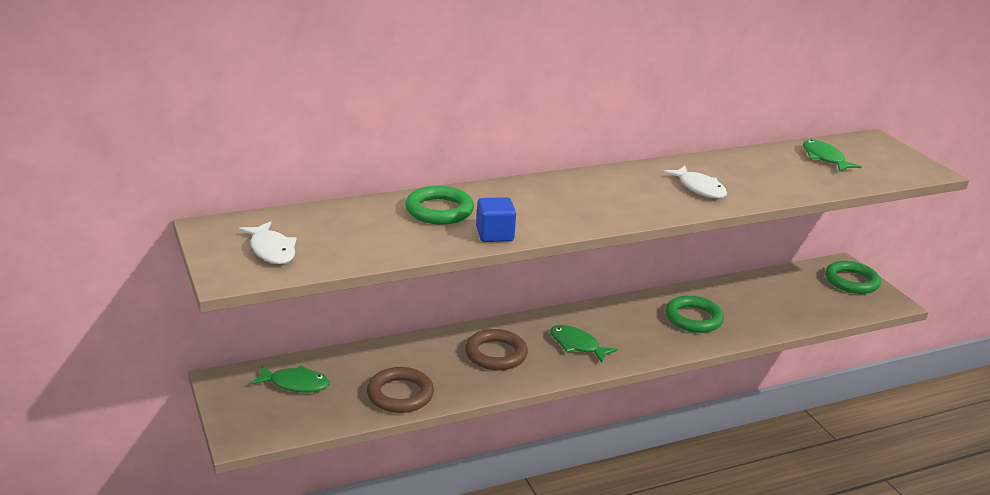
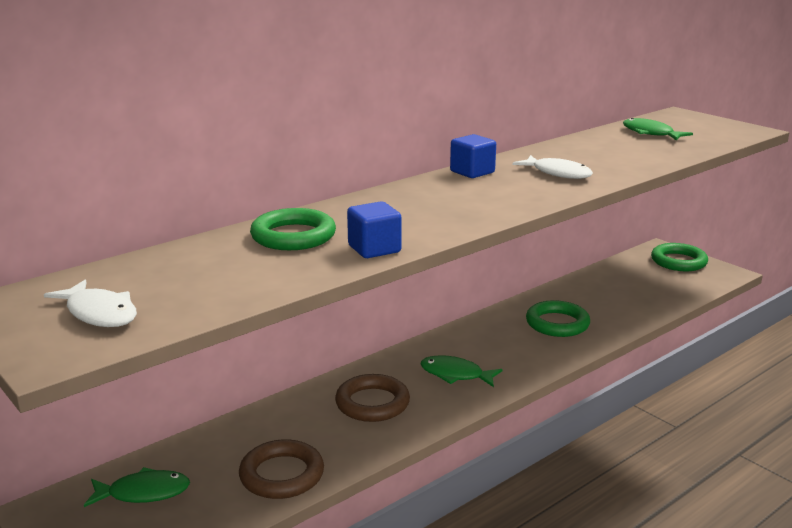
camera: 15 degrees left, 5 degrees down
none -> blue cube [450,134,496,178]

